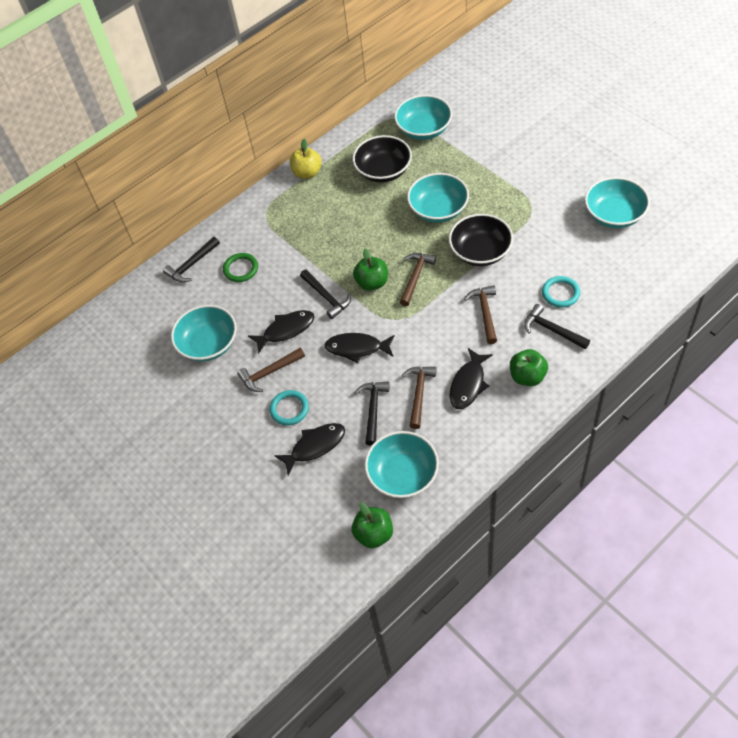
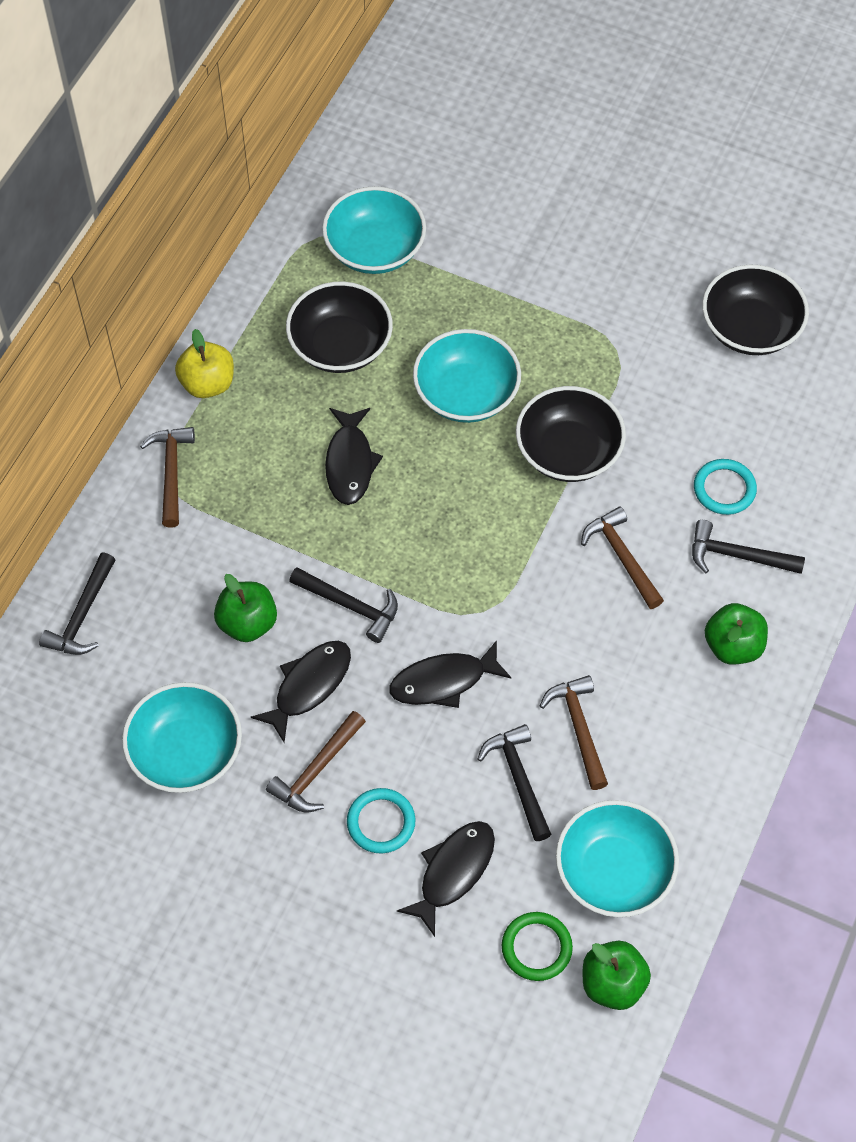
camera: 30 degrees left, 5 degrees up
green ring [223,253,258,282] -> green ring moved to [502,912,573,981]
green apple [353,249,388,291] -> green apple moved to [214,574,277,642]
brown hammer [400,253,436,306] -> brown hammer moved to [140,427,195,528]
black fish [449,348,493,409] -> black fish moved to [325,408,383,505]
turquoise bowl [585,177,650,228] -> black bowl [702,265,809,355]

